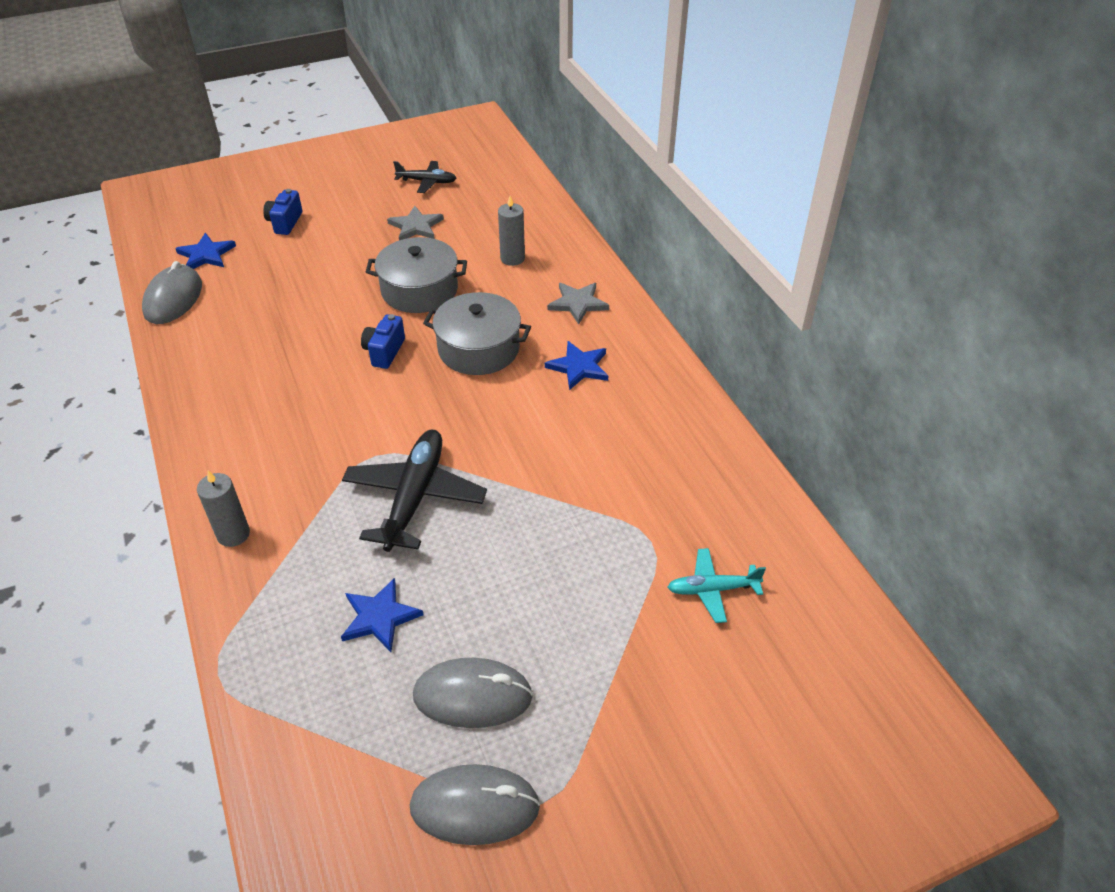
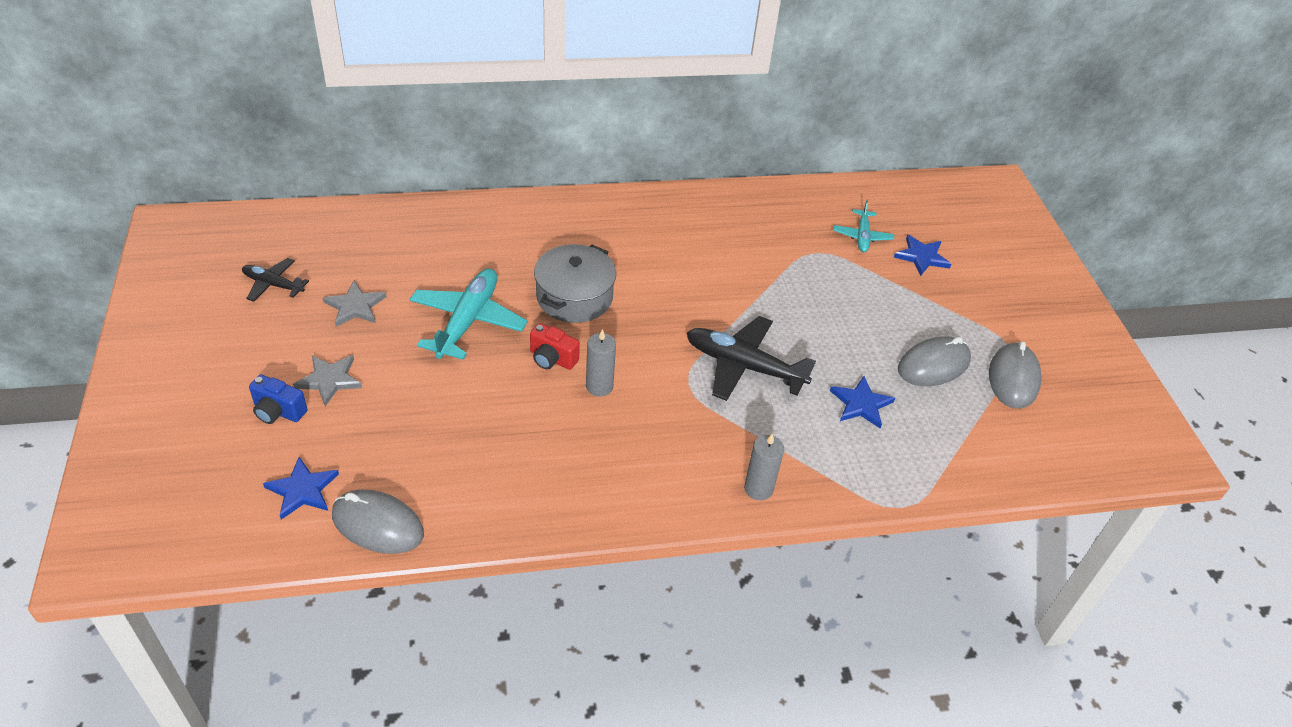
camera: 80 degrees left, 0 degrees up
blue camera [361,314,405,369] -> red camera [530,323,580,370]
grey pot [366,237,467,313] -> turquoise plane [409,268,528,360]
black plane [393,161,456,193] -> black plane turned 90 degrees counterclockwise [242,258,309,302]
grey mouse [413,658,533,728] -> grey mouse turned 45 degrees clockwise [898,336,971,386]
grey candle [498,196,525,266] -> grey candle moved to [586,329,616,397]
blue star [545,341,608,390] -> blue star moved to [894,235,951,276]
grey star [547,283,609,324] -> grey star moved to [293,355,362,406]

